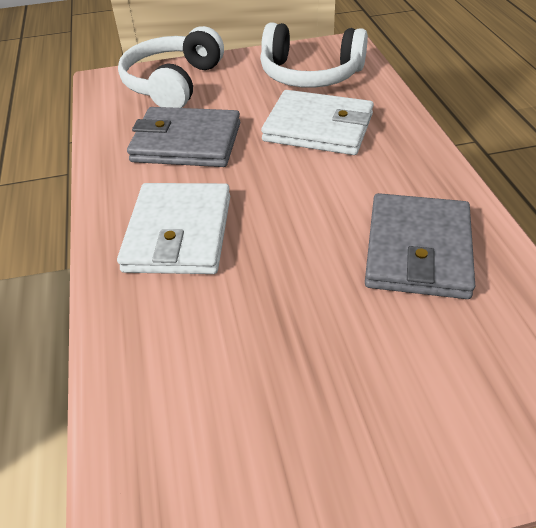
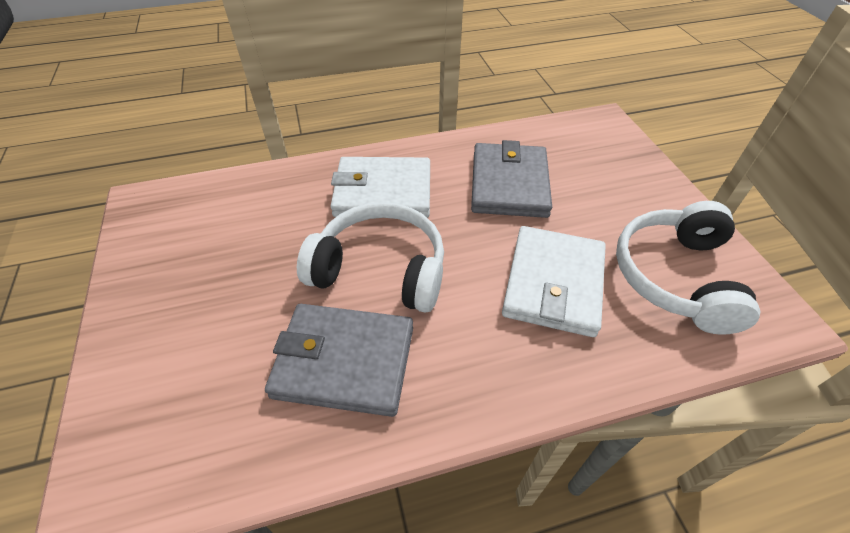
camera: 85 degrees right, 5 degrees up
white headphones [118,26,224,108] -> white headphones moved to [297,202,444,313]

